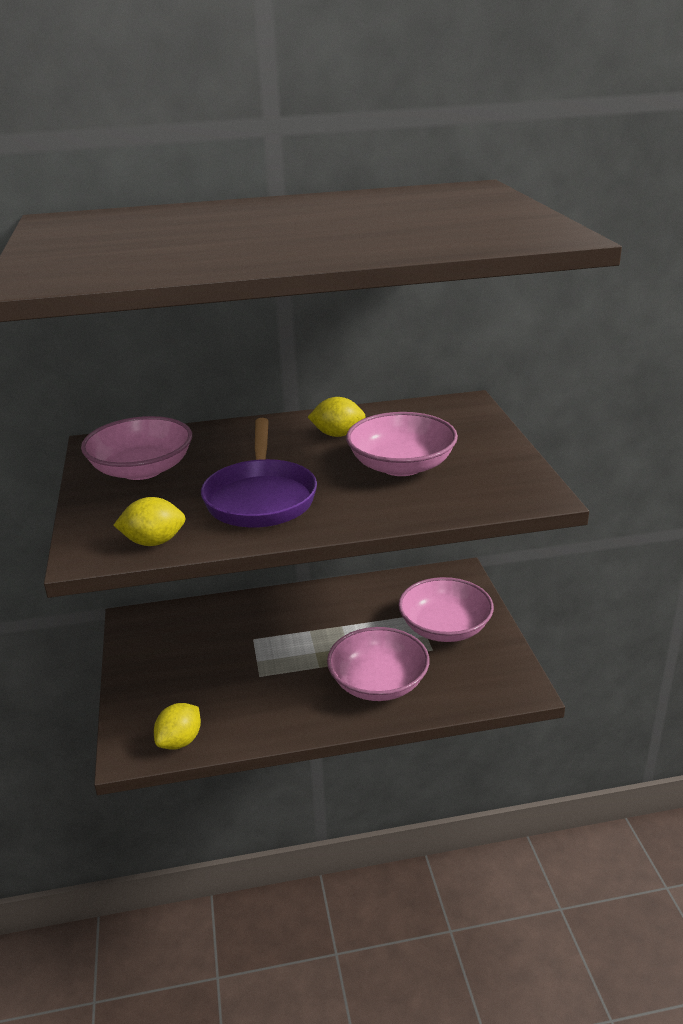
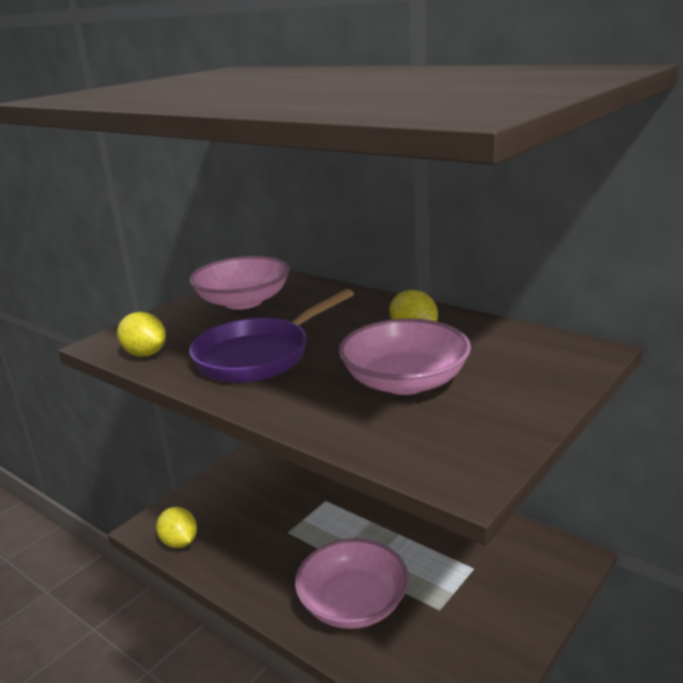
camera: 50 degrees right, 5 degrees down
yellow lemon [154,703,201,750] -> yellow lemon turned 60 degrees clockwise [156,507,197,548]
pink bowl [398,577,494,642] -> none

